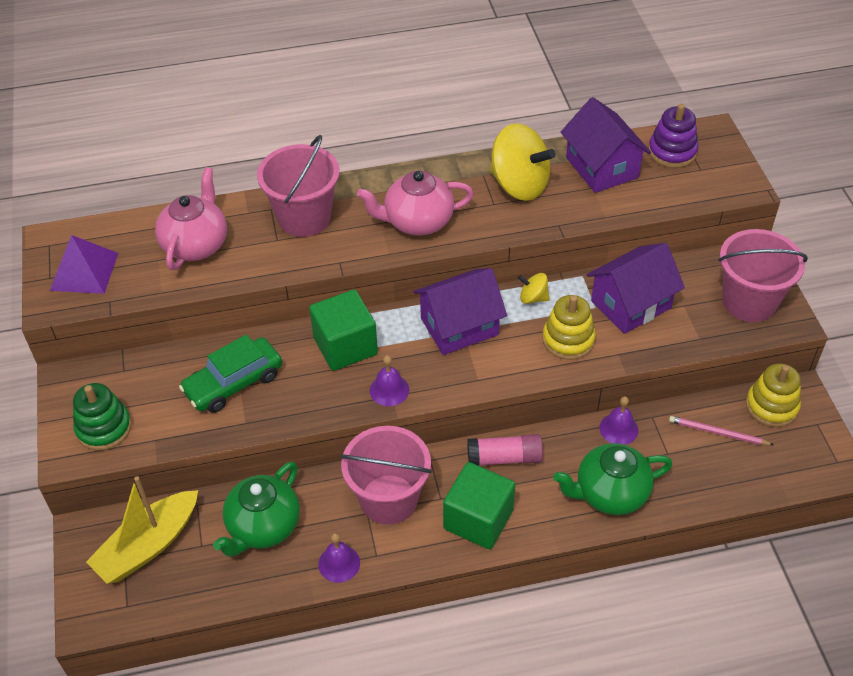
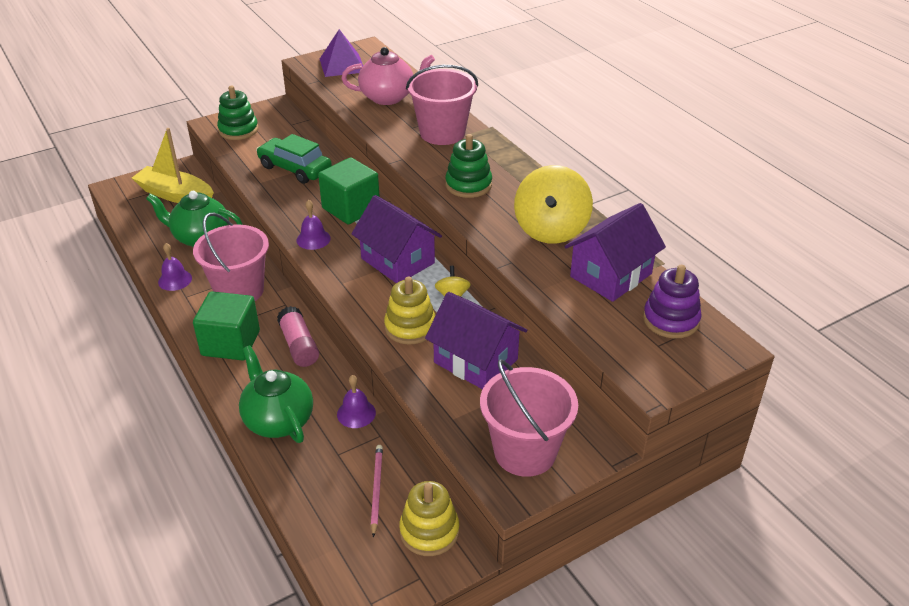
camera: 70 degrees right, 10 degrees down
pink teapot [357,171,474,236] -> green stacking toy [445,134,492,198]

